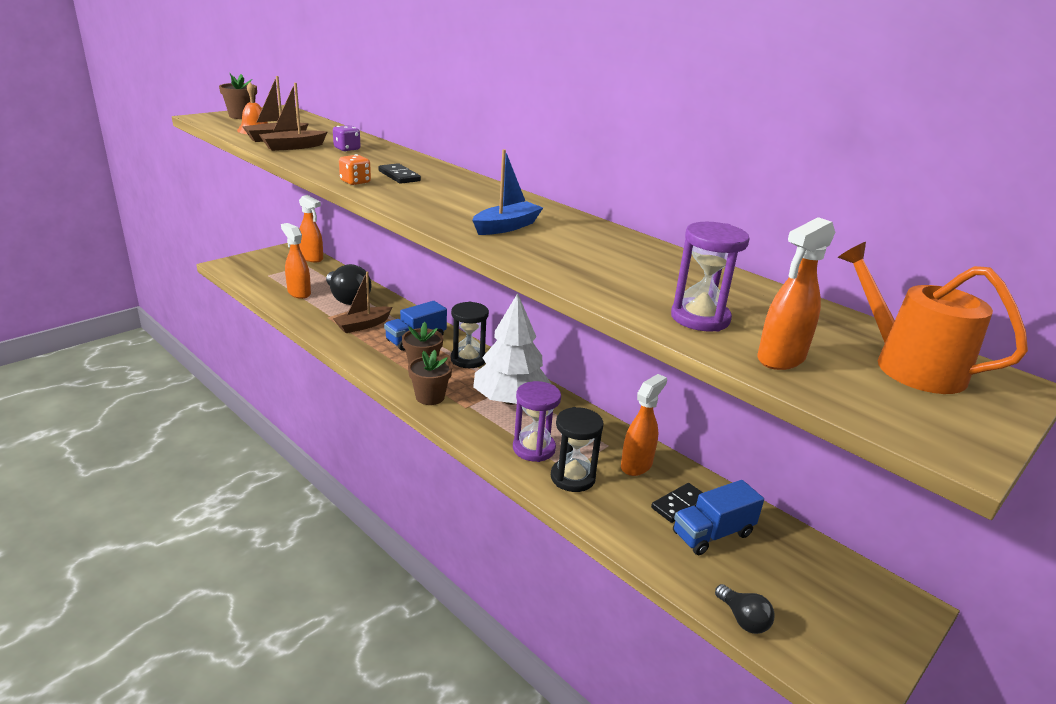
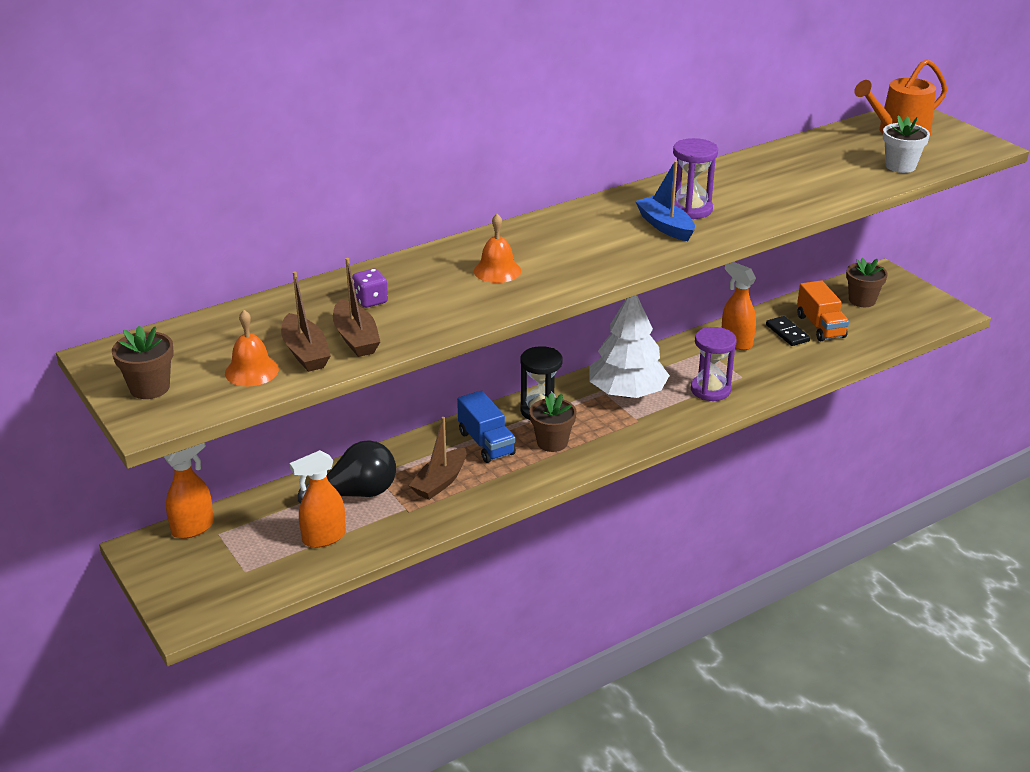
camera: 75 degrees left, 5 degrees up
brown boat [333,272,392,333] -> brown boat turned 60 degrees clockwise [409,417,466,500]
orange dice [339,154,371,185] -> none
black domino [378,163,421,184] -> orange bell [474,214,521,283]
brown flower pot [408,350,452,405] -> brown flower pot moved to [846,258,888,307]
black hourglass [551,407,604,492] -> none
purple hourglass [671,222,749,332] -> purple hourglass moved to [673,138,718,219]
blue truck [673,480,764,555] -> orange truck [797,280,849,341]
black light bulb [715,584,774,634] -> none
orange spray bottle [757,217,835,370] -> white flower pot [883,115,930,173]

